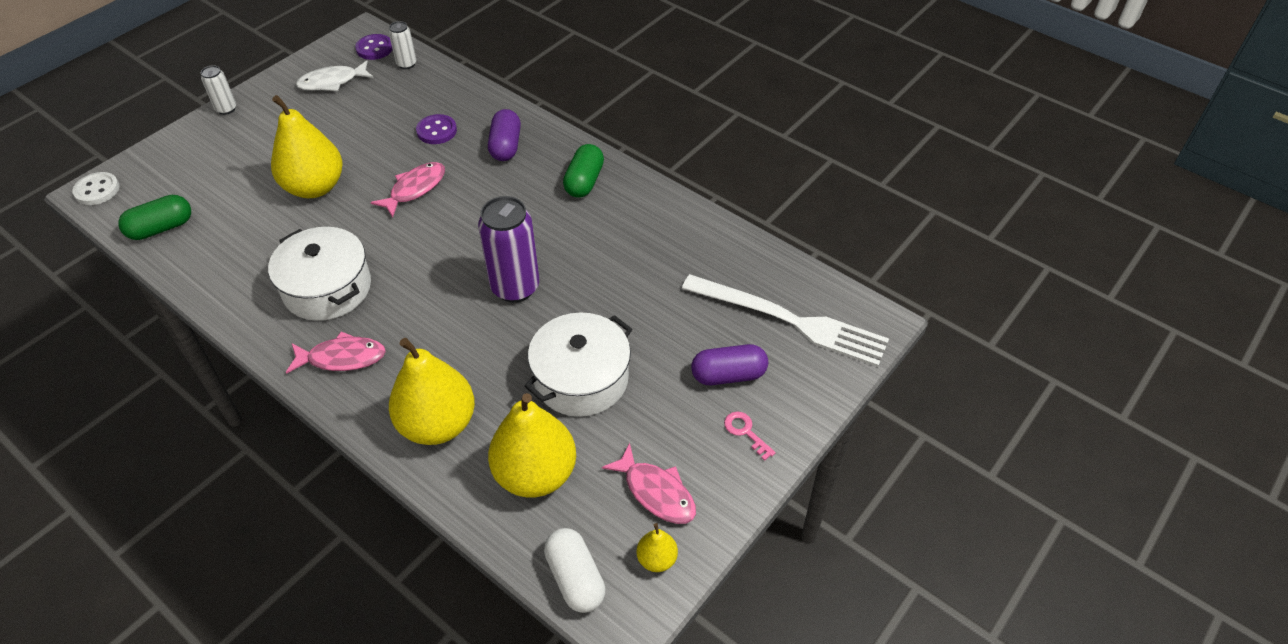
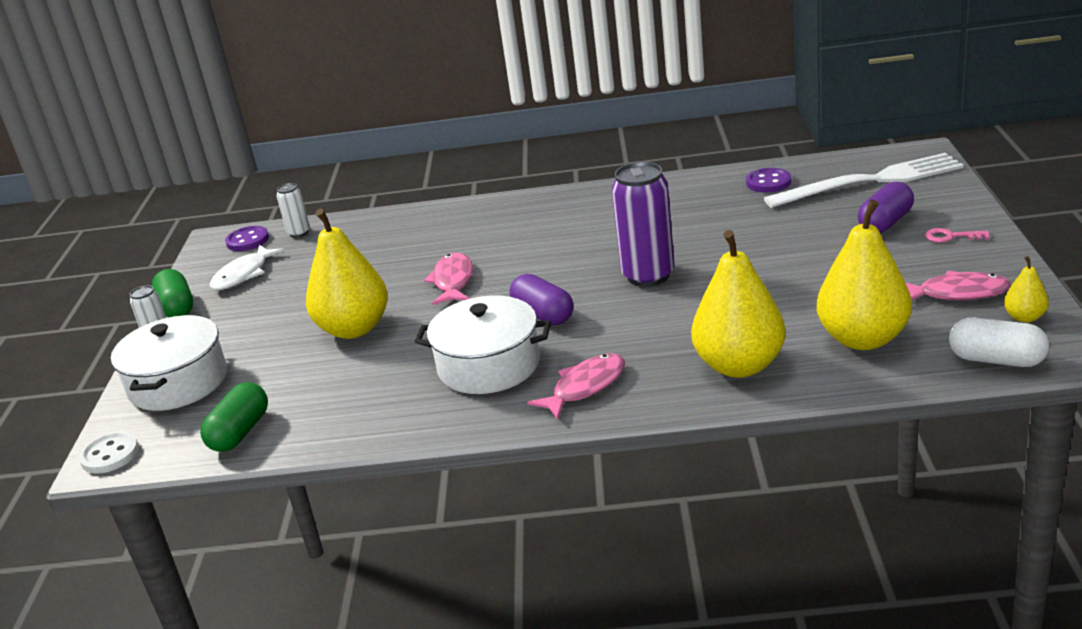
camera: 35 degrees left, 20 degrees down
purple button [416,114,457,144] -> purple button moved to [746,168,791,193]
purple capsule [488,109,521,161] -> purple capsule moved to [509,274,573,325]
white pot [524,312,632,417] -> white pot moved to [111,315,227,411]
green capsule [563,144,604,198] -> green capsule moved to [152,269,193,318]

